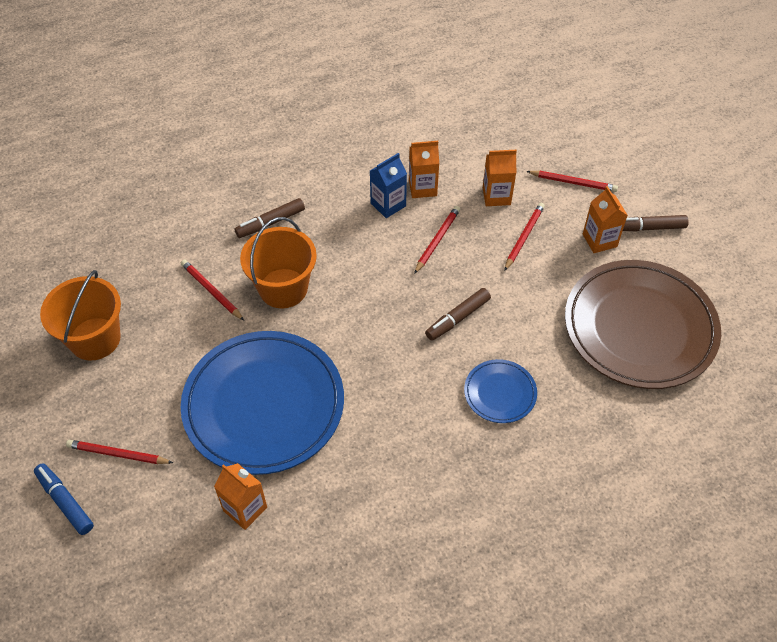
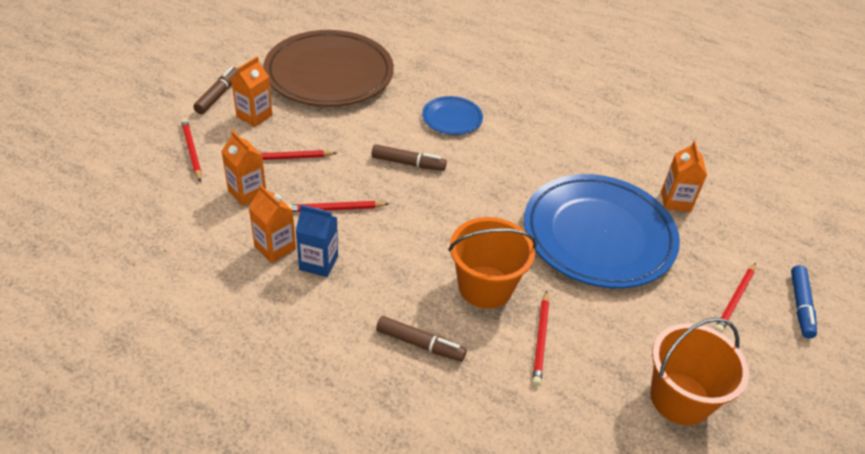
camera: 130 degrees left, 10 degrees down
red pencil [66,440,173,464] -> red pencil turned 60 degrees clockwise [715,263,756,333]
brown marker [623,215,689,231] -> brown marker turned 120 degrees counterclockwise [193,67,238,114]

